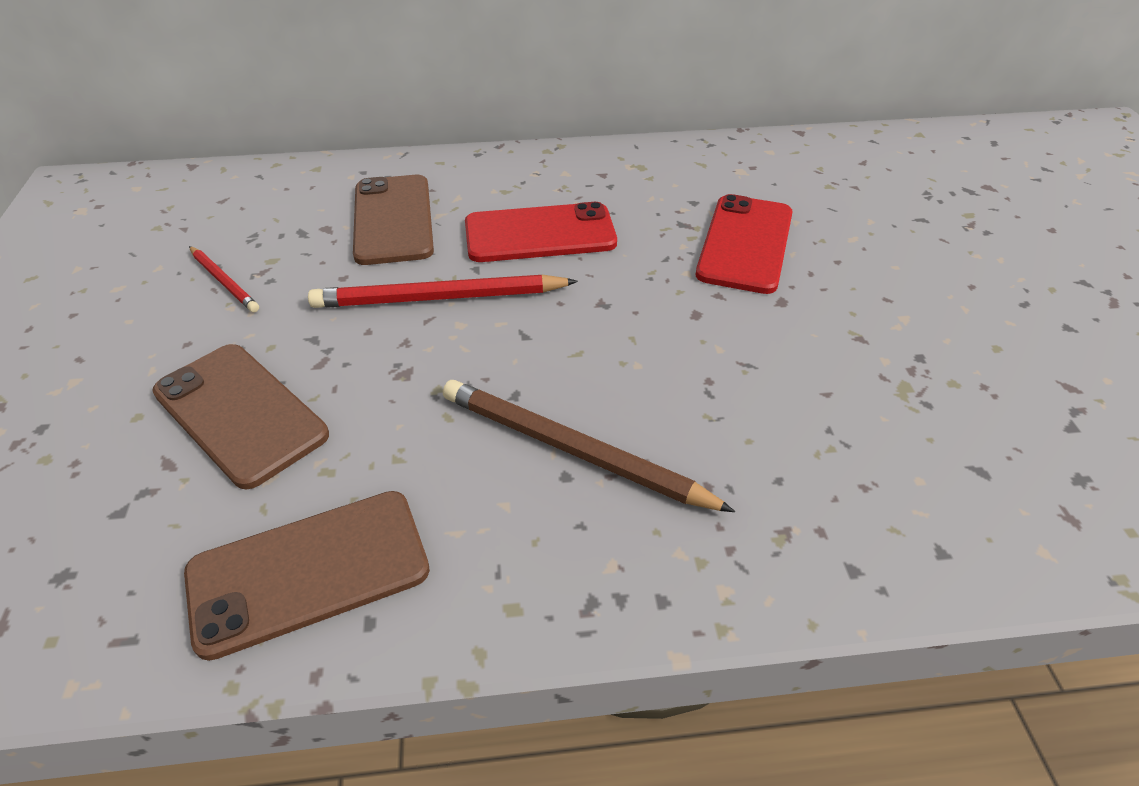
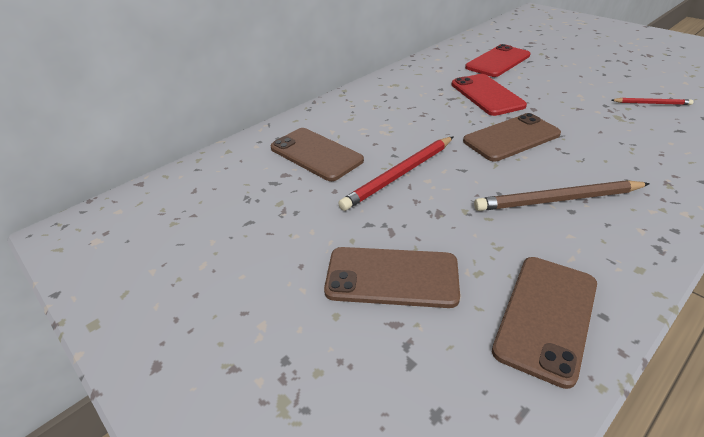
camera: 35 degrees left, 5 degrees down
red pencil [189,246,259,312] -> red pencil moved to [612,98,693,105]
red phone [465,202,617,262] -> red phone moved to [465,44,530,77]
none -> brown phone [463,113,561,161]

